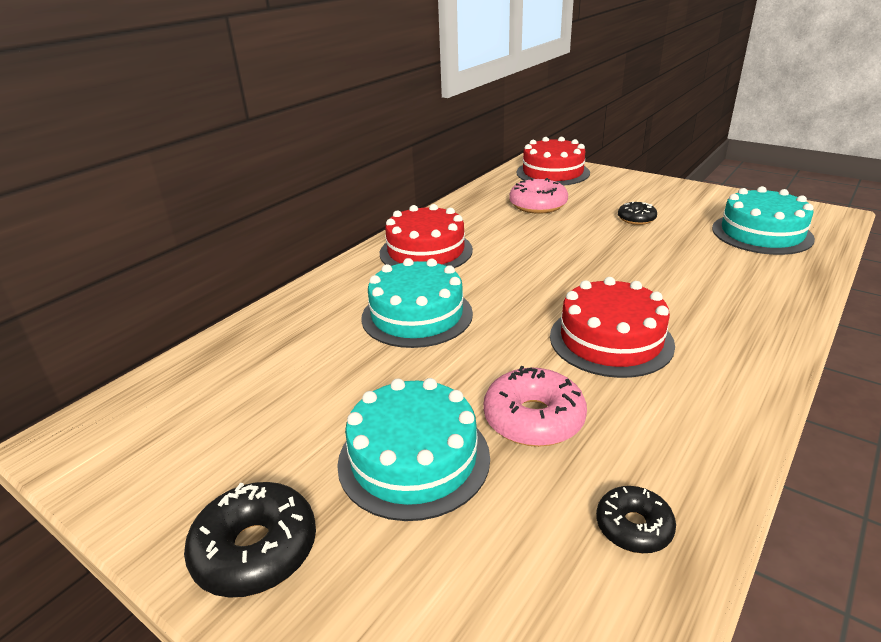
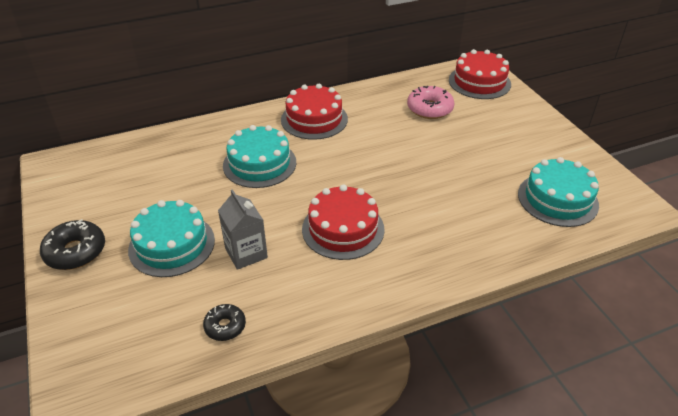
camera: 30 degrees right, 10 degrees up
pink donut [483,366,587,447] -> grey carton [218,189,268,270]
black donut [618,201,657,225] -> none

